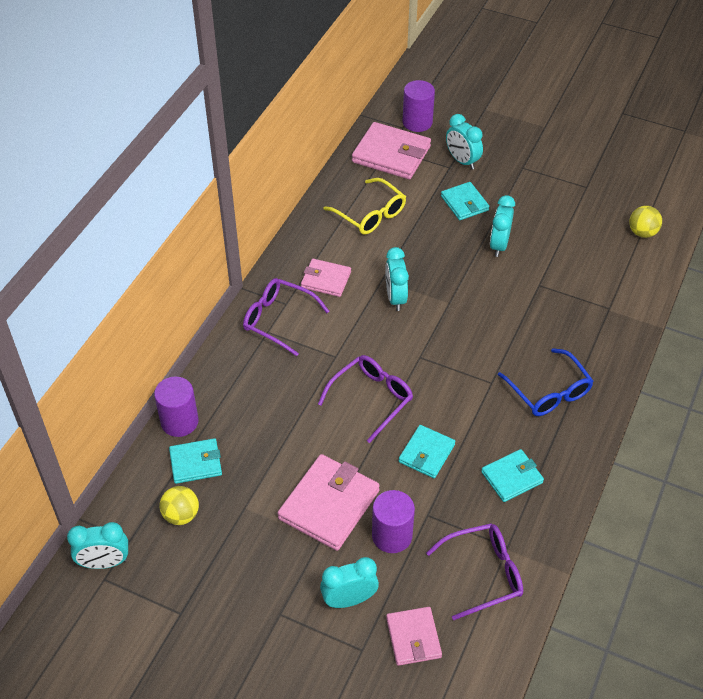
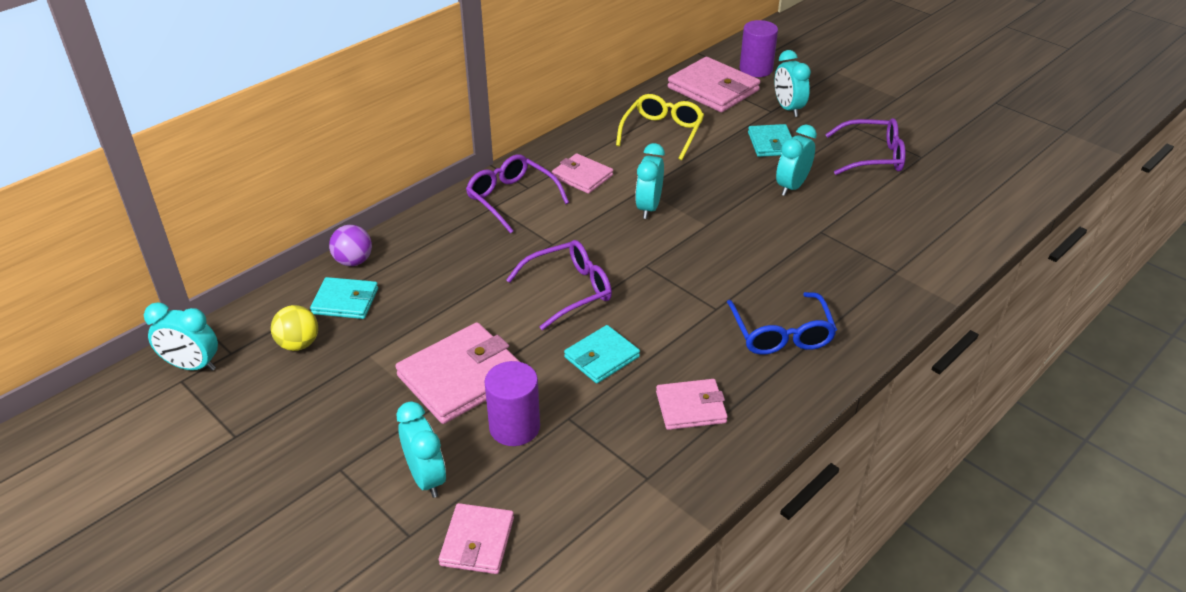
camera: 20 degrees right, 10 degrees down
purple cylinder [154,377,199,437] -> purple ball [329,225,372,266]
turquoise clock [320,557,379,608] -> turquoise clock turned 60 degrees clockwise [396,402,446,498]
yellow glasses [324,178,406,235] -> yellow glasses turned 135 degrees counterclockwise [616,94,704,160]
purple glasses [426,523,523,620] -> purple glasses moved to [825,118,906,175]
turquoise wallet [481,449,544,502] -> pink wallet [656,379,728,430]
yellow ball [629,206,662,238] -> none

